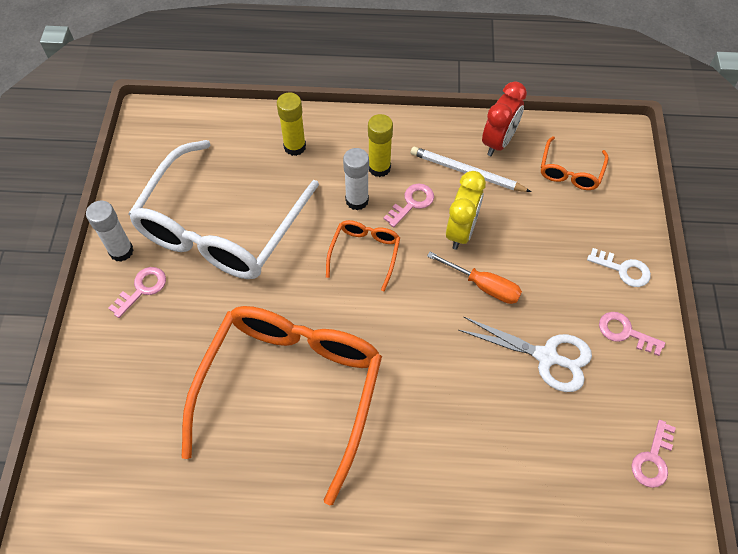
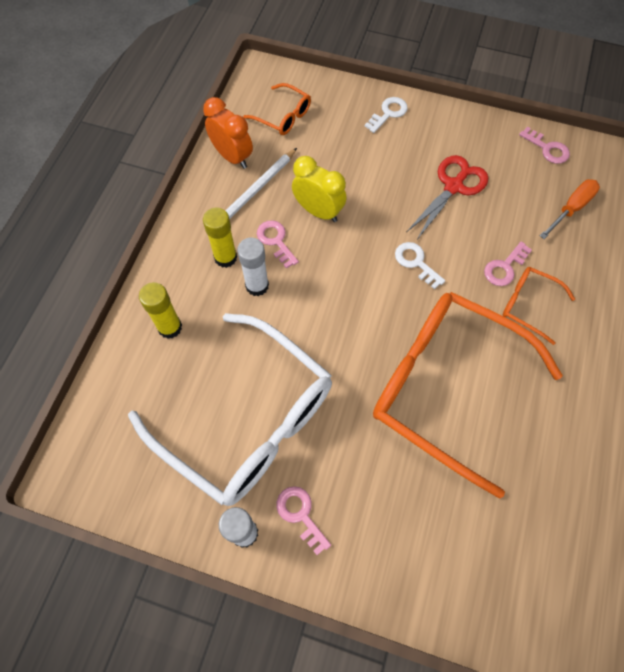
camera: 75 degrees left, 5 degrees up
orange glasses [326,220,400,291] -> orange glasses moved to [503,267,575,345]
orange screwdriver [427,252,522,304] -> orange screwdriver moved to [540,179,600,239]
white scissors [459,317,592,392] -> red scissors [407,155,488,238]
red clock [482,81,527,156] -> orange clock [203,97,253,169]
pink key [599,312,665,356] -> pink key moved to [484,242,532,286]
none -> white key [395,242,445,289]

